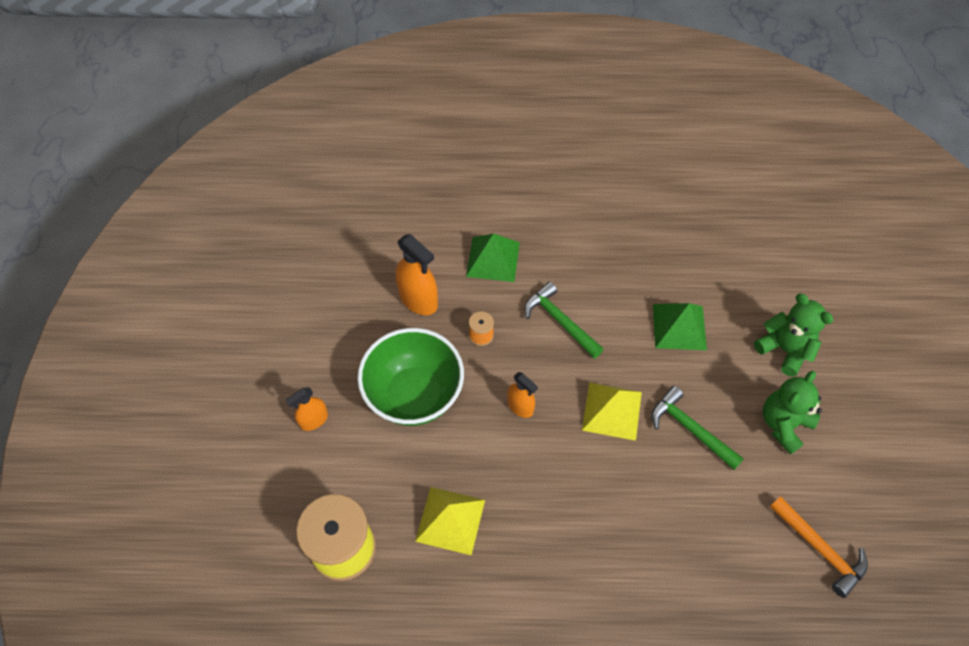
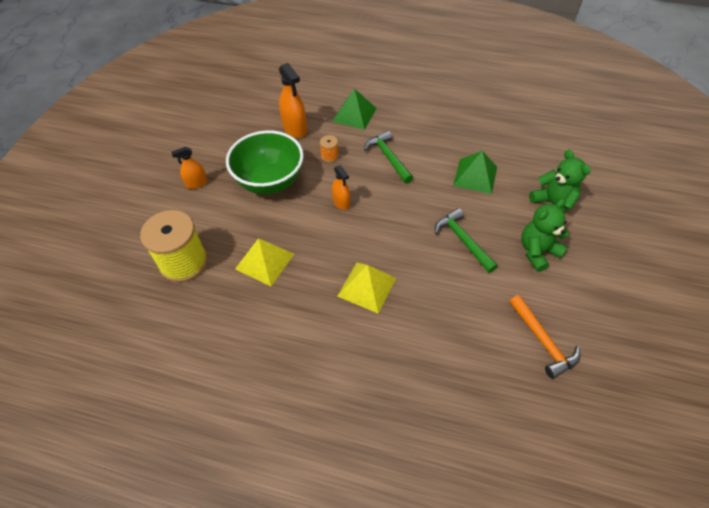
camera: 15 degrees right, 5 degrees down
yellow pyramid [582,382,642,441] -> yellow pyramid moved to [337,263,396,313]

